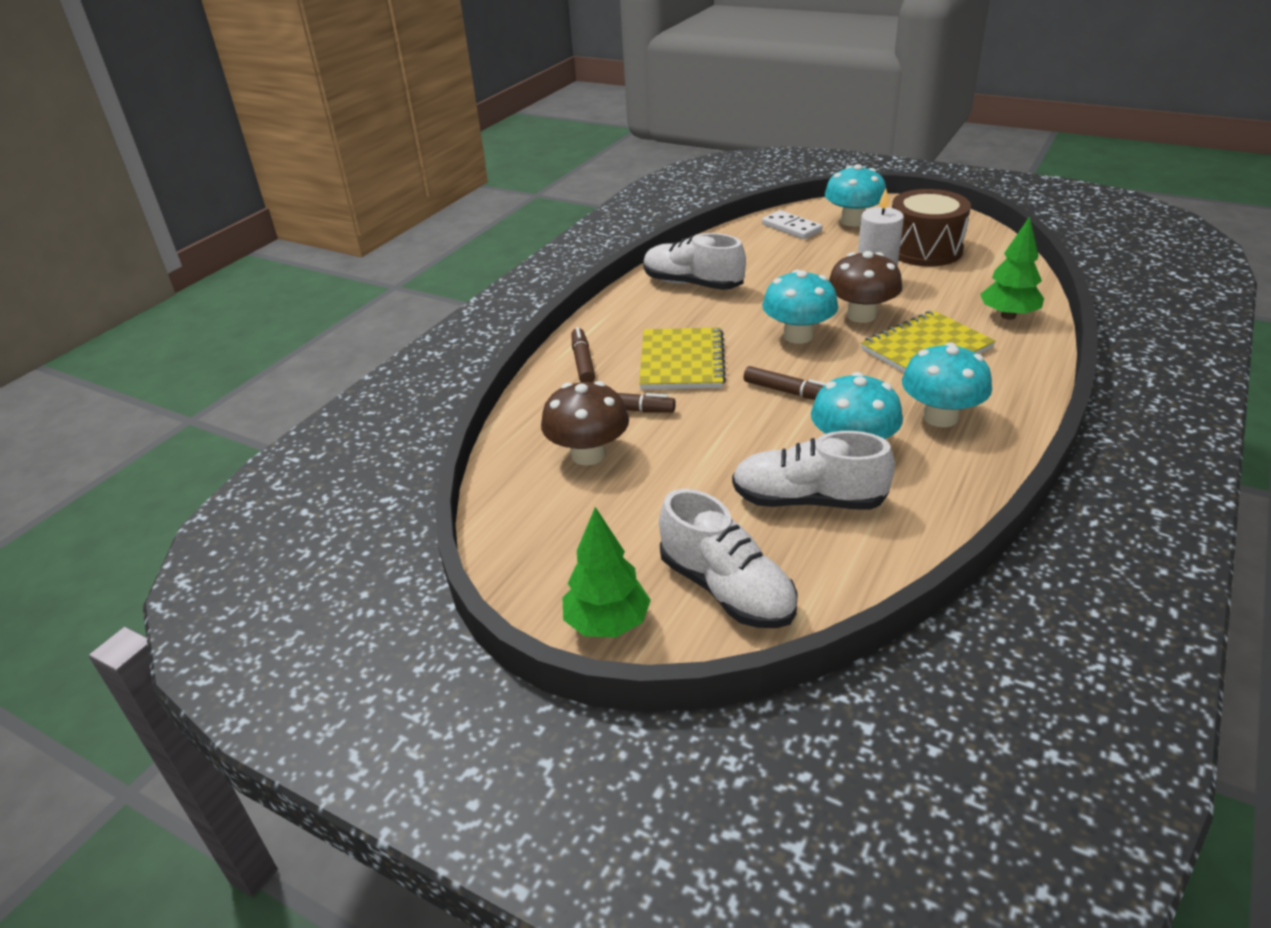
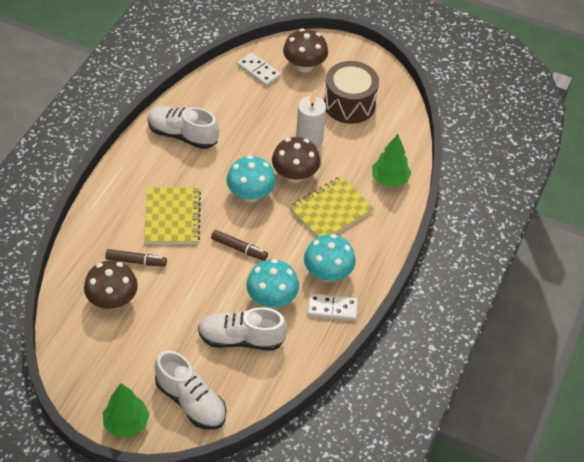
camera: 10 degrees left, 15 degrees up
brown marker [571,327,595,382] -> none
turquoise mushroom [824,164,886,227] -> brown mushroom [283,28,328,72]
none -> white domino [307,294,358,321]

